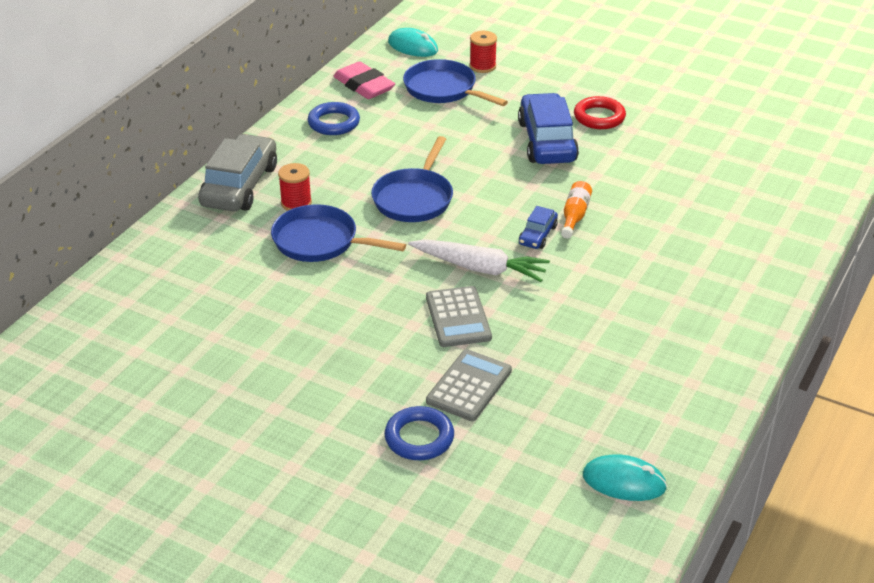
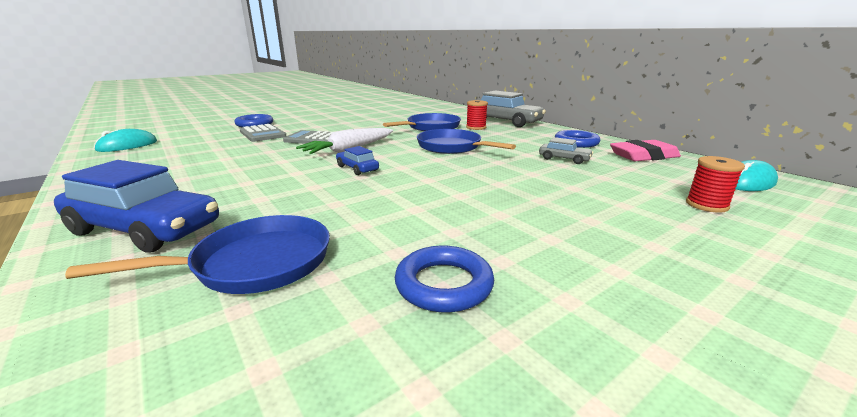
camera: 115 degrees right, 15 degrees down
blue pan [403,59,508,106] -> blue pan moved to [65,215,330,294]
blue car [518,93,579,164] -> blue car moved to [54,160,219,253]
orange bottle [561,181,592,238] -> none
red ring [574,96,626,129] -> none
none -> blue ring [395,246,494,313]
none -> grey car [539,137,593,164]

